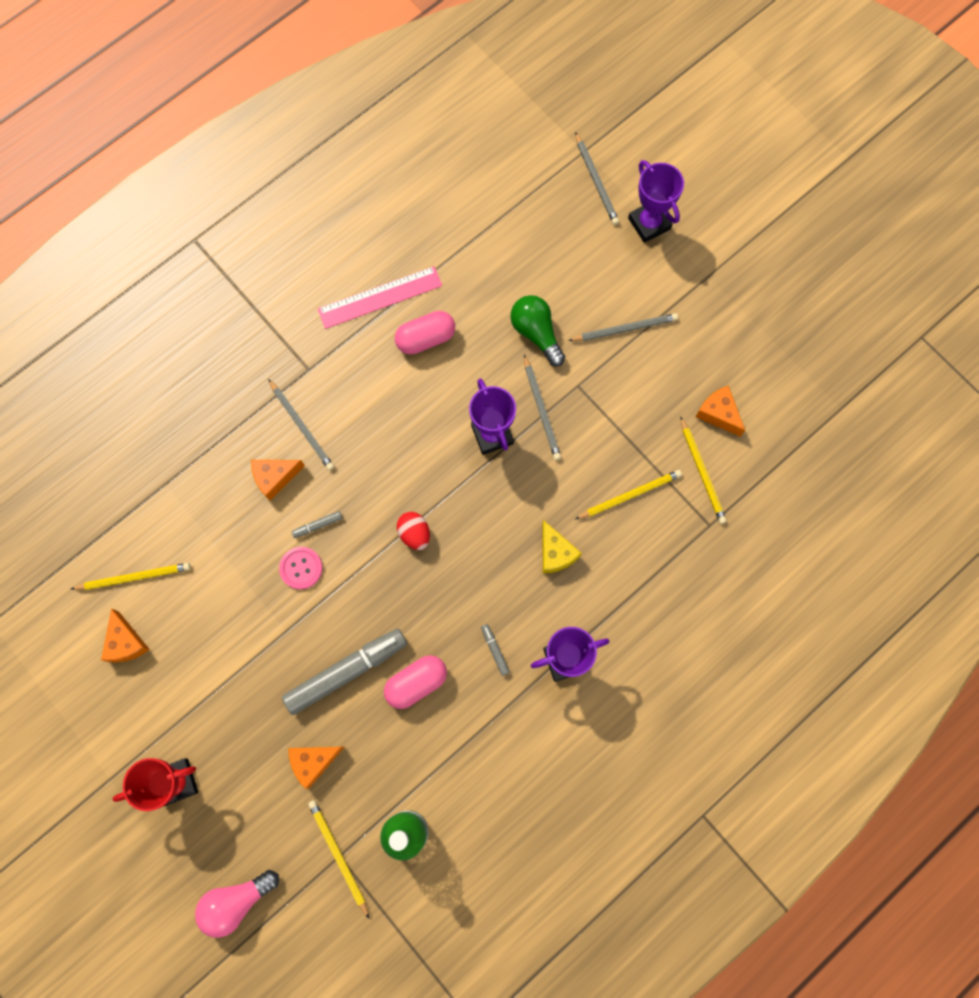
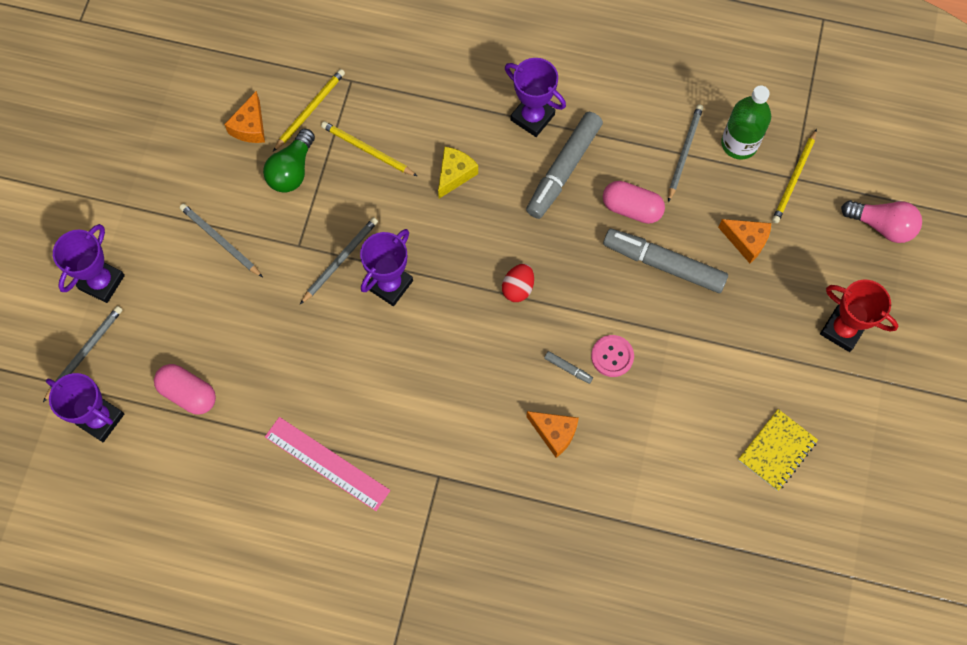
camera: 125 degrees left, 5 degrees down
yellow pencil [71,563,191,590] -> none
orange cheese [101,609,150,662] -> yellow notebook [738,409,818,491]
grey pencil [268,379,334,470] -> grey pencil moved to [668,104,703,202]
pink capsule [395,311,455,354] -> pink capsule moved to [154,364,216,415]
grey marker [481,624,510,676] -> grey marker [526,112,603,219], size x2.48
green light bulb [511,295,565,366] -> green light bulb moved to [263,129,315,193]
none -> purple trophy [46,373,124,442]

